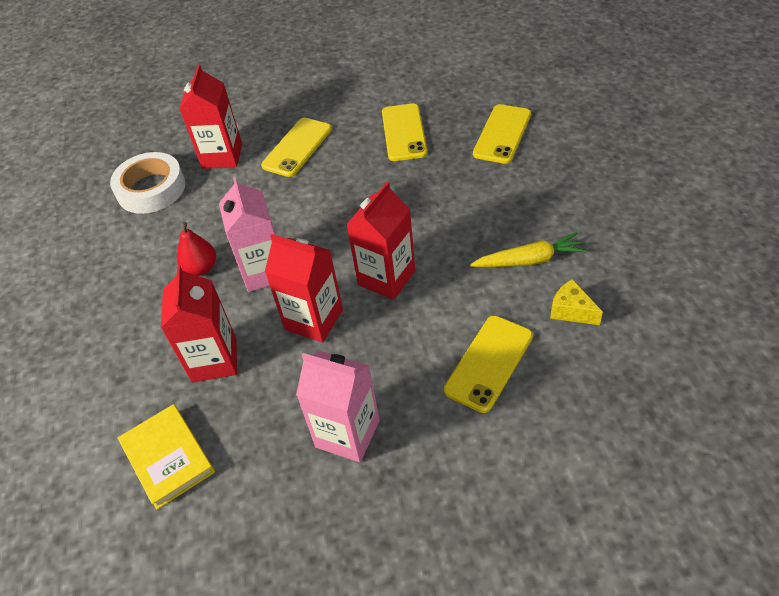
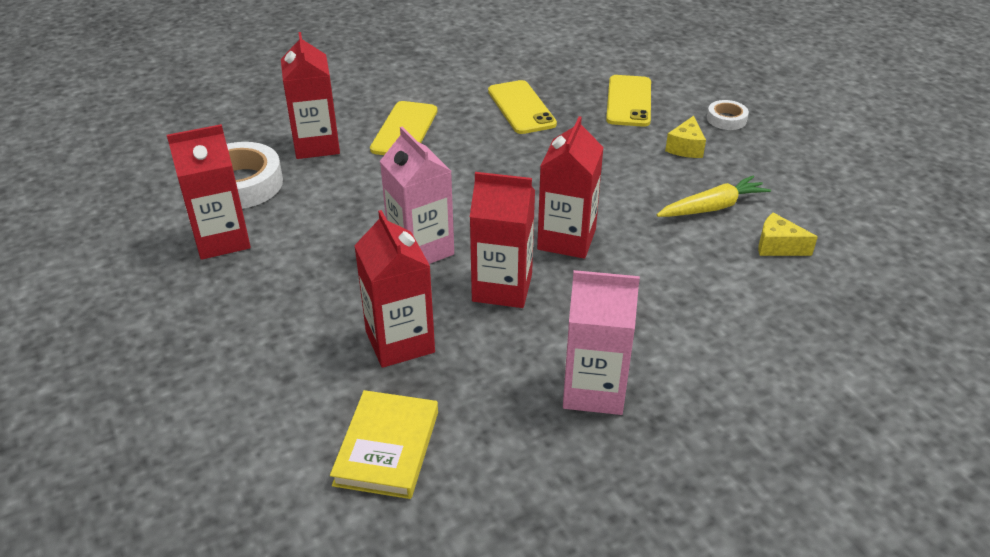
camera: 20 degrees left, 10 degrees down
yellow book [118,404,215,509] -> yellow book turned 60 degrees clockwise [330,390,438,499]
red pear [177,222,216,276] -> none
yellow phone [444,316,533,413] -> none
none -> red carton [167,124,251,260]
none -> yellow cheese [665,116,706,158]
none -> white tape [707,100,749,130]

